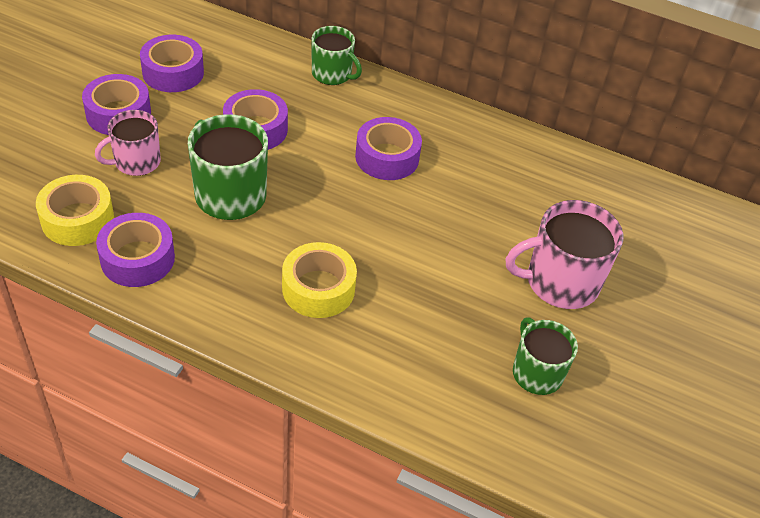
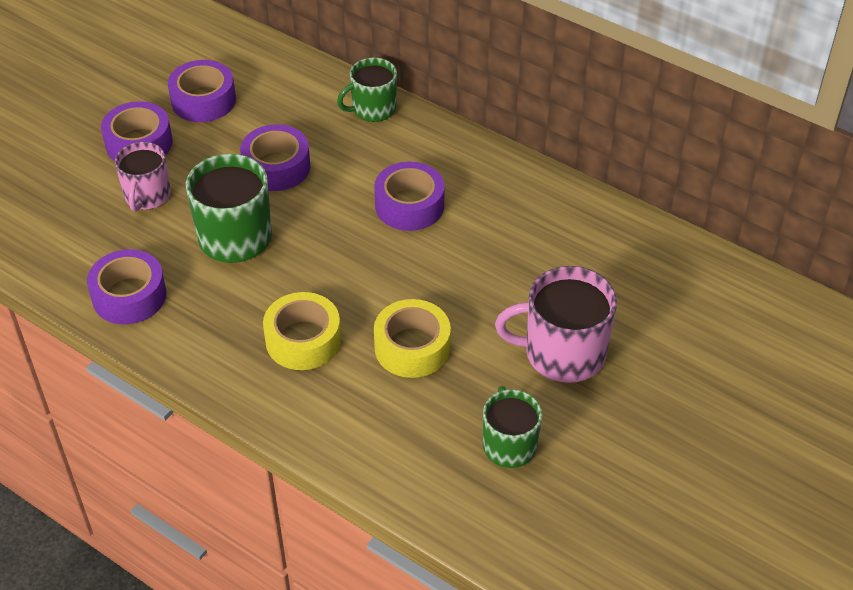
camera: 15 degrees right, 0 degrees up
yellow tape [36,175,114,246] -> yellow tape moved to [374,299,451,378]
pink mug [95,110,161,176] -> pink mug turned 60 degrees counterclockwise [115,142,171,212]
green mug [312,26,362,85] -> green mug turned 105 degrees clockwise [337,58,397,122]

